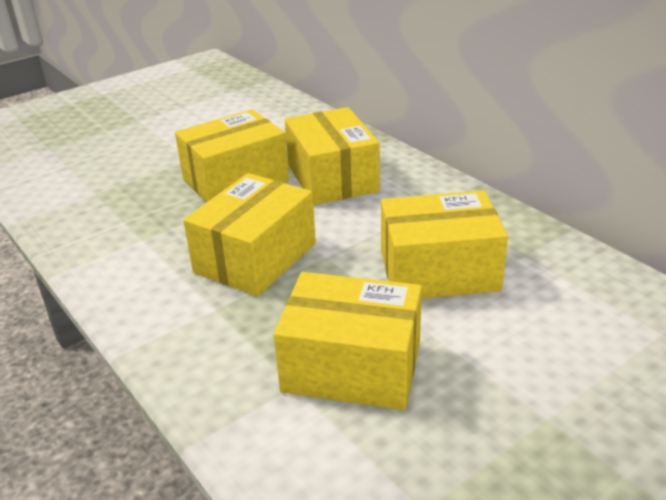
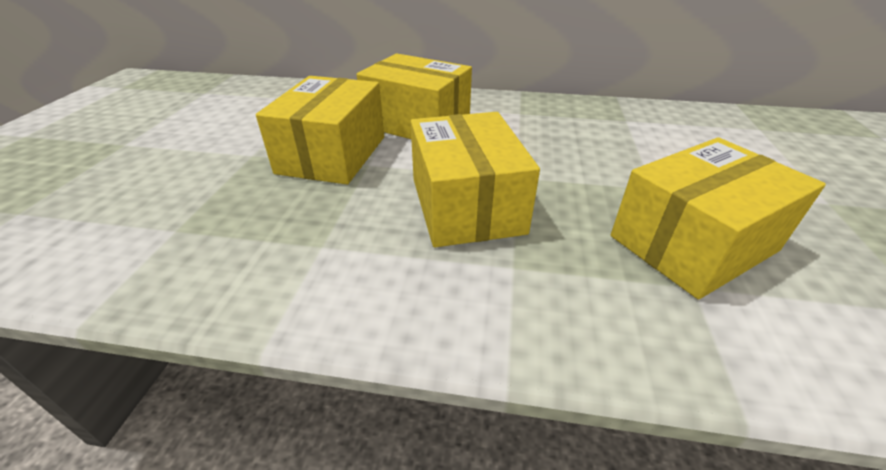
camera: 45 degrees left, 5 degrees up
yellow box [381,190,508,299] -> none

